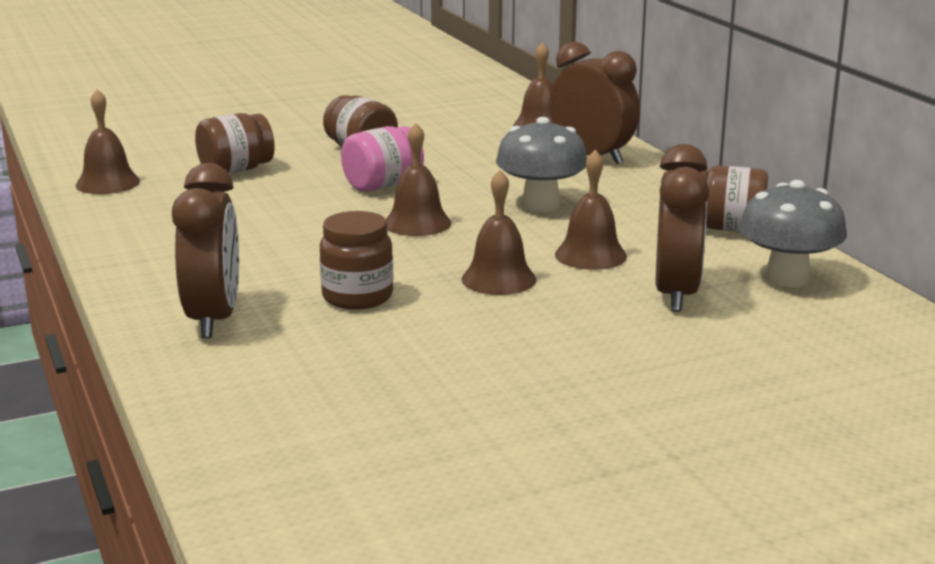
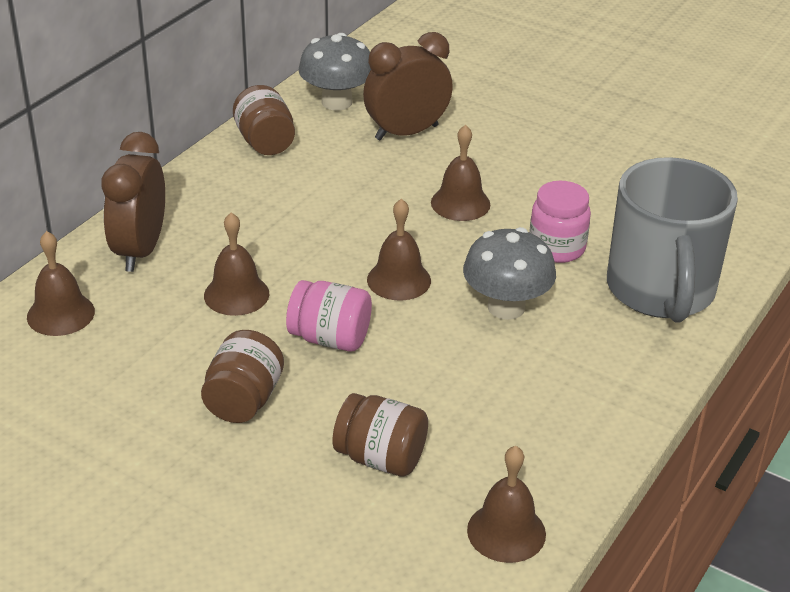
camera: 125 degrees left, 15 degrees up
brown clock [172,163,239,338] -> grey mug [607,157,738,323]
brown jar [320,211,393,310] -> pink jar [529,181,591,263]
grey mushroom [496,117,587,212] -> grey mushroom moved to [463,227,556,320]
brown bell [555,150,627,270] -> brown bell moved to [204,212,270,316]

